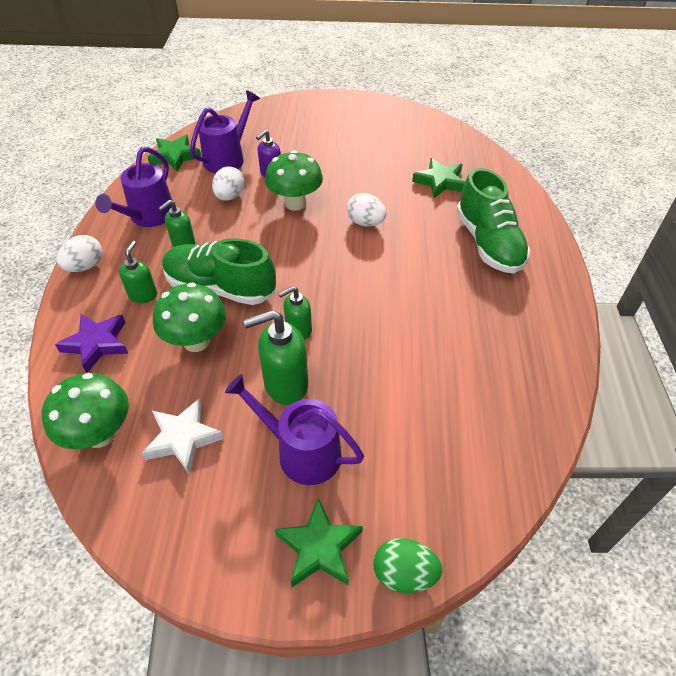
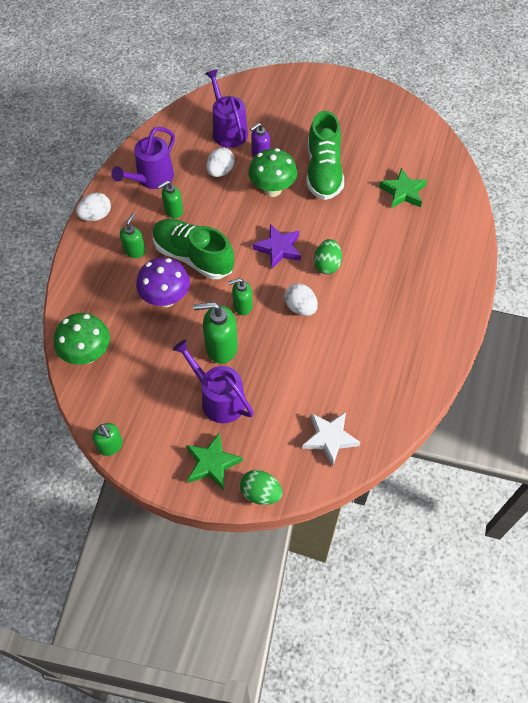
camera: 15 degrees right, 10 degrees up
purple star [55,314,128,373] -> purple star moved to [253,224,301,269]
white star [142,399,224,474] -> white star moved to [302,412,360,467]
green star [148,134,201,172] -> none
green mushroom [153,282,226,352] -> purple mushroom [136,257,190,307]
purple watering can [190,90,260,173] -> purple watering can turned 75 degrees counterclockwise [205,69,248,148]
white egg [347,193,386,227] -> white egg moved to [284,283,318,316]
green shoe [456,168,530,273] -> green shoe moved to [307,111,344,200]
none -> green soap dispenser [92,423,123,456]
none -> green egg [314,239,342,274]

